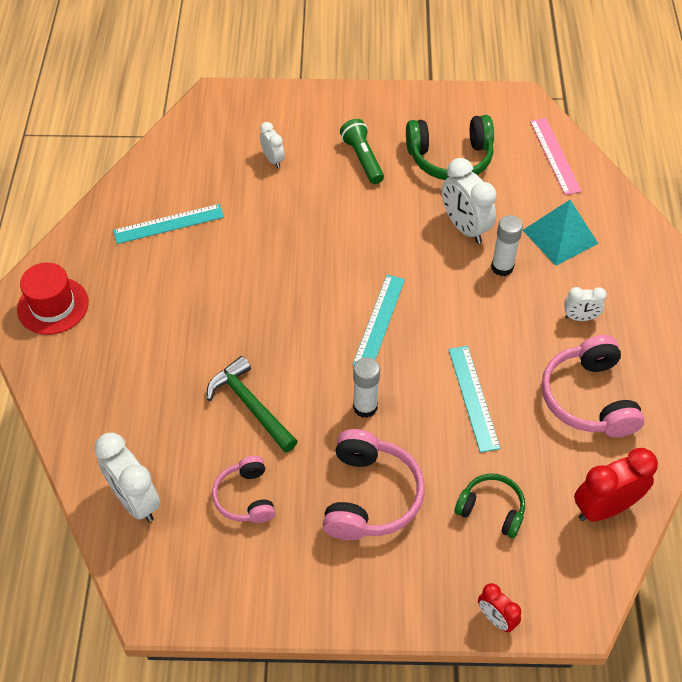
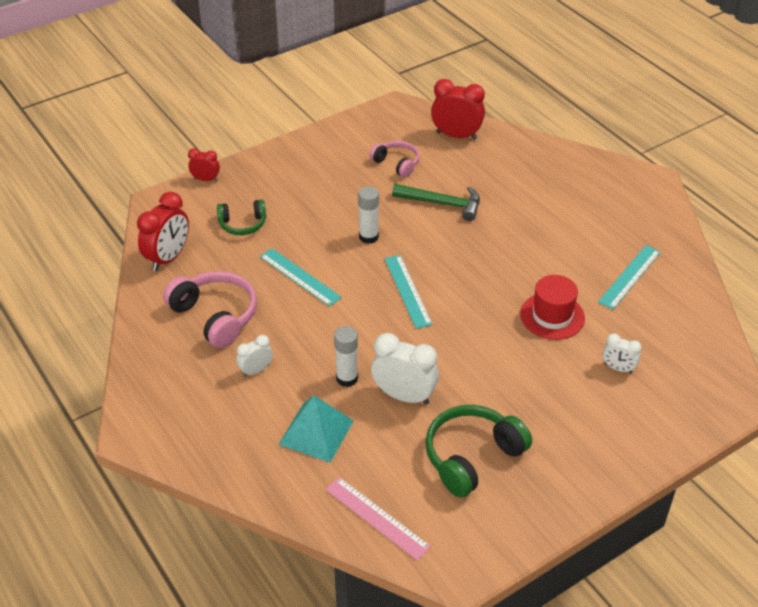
camera: 145 degrees right, 10 degrees down
red hat [17,262,89,335] -> red hat moved to [520,275,585,340]
white clock [94,433,161,522] -> red clock [431,79,485,140]
pink headphones [323,429,425,540] -> none
green flashlight [340,119,384,184] -> none

